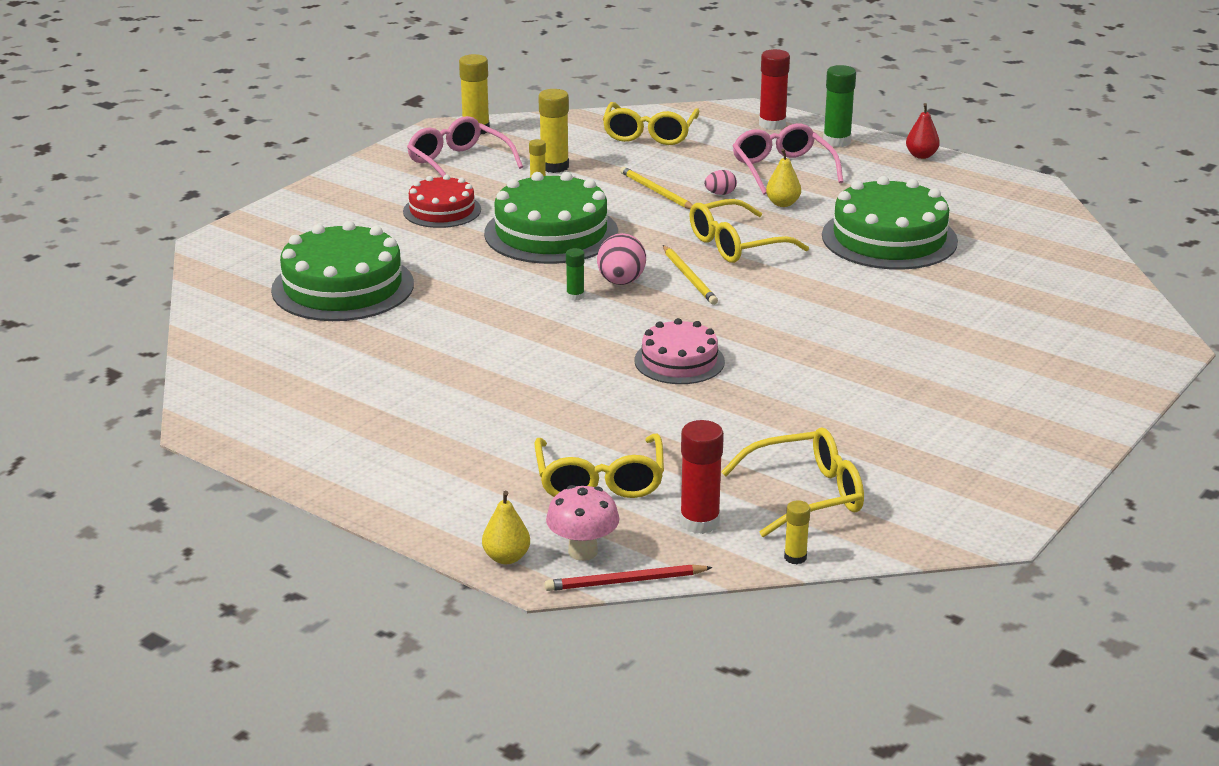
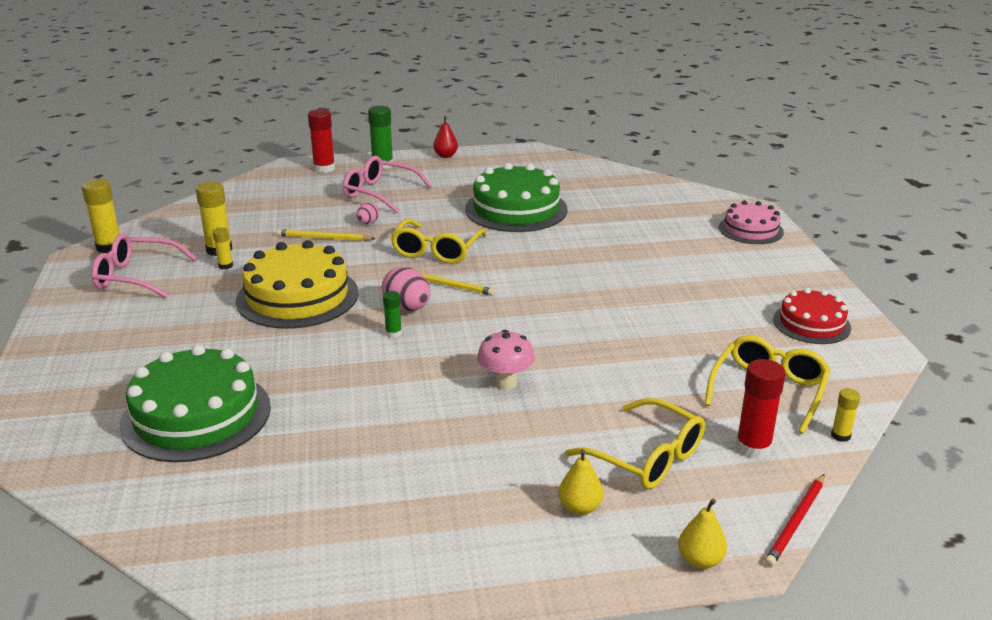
camera: 45 degrees left, 0 degrees up
red cake [403,175,481,228] -> red cake moved to [773,288,851,344]
green cake [484,172,618,264] -> yellow cake [236,240,359,329]
pink mushroom [546,485,620,561] -> pink mushroom moved to [477,330,535,390]
yellow glasses [603,102,699,145] -> none
pink cake [634,318,725,384] -> pink cake moved to [719,201,784,244]
yellow pear [766,149,801,207] -> yellow pear moved to [559,449,603,515]

